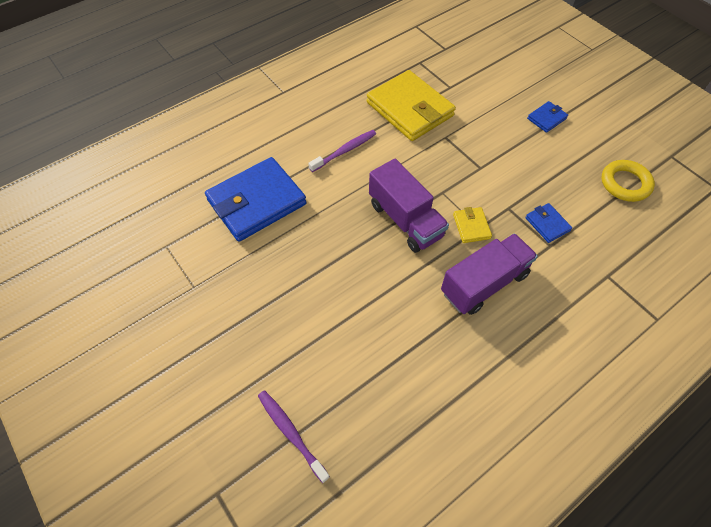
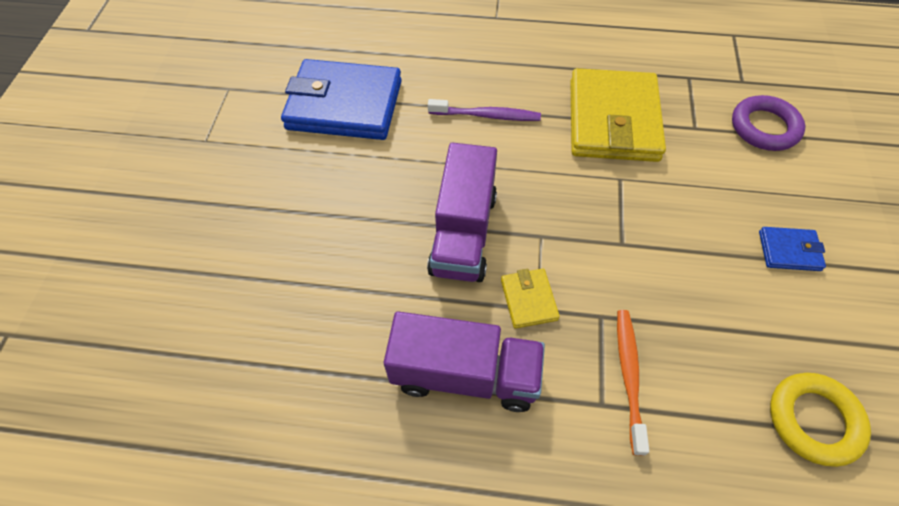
camera: 45 degrees right, 0 degrees up
purple toothbrush [258,390,330,483] -> none
yellow wallet [453,207,492,243] -> yellow wallet turned 45 degrees counterclockwise [501,269,560,329]
blue wallet [525,203,572,243] -> orange toothbrush [617,310,649,456]
none -> purple ring [732,95,805,151]

